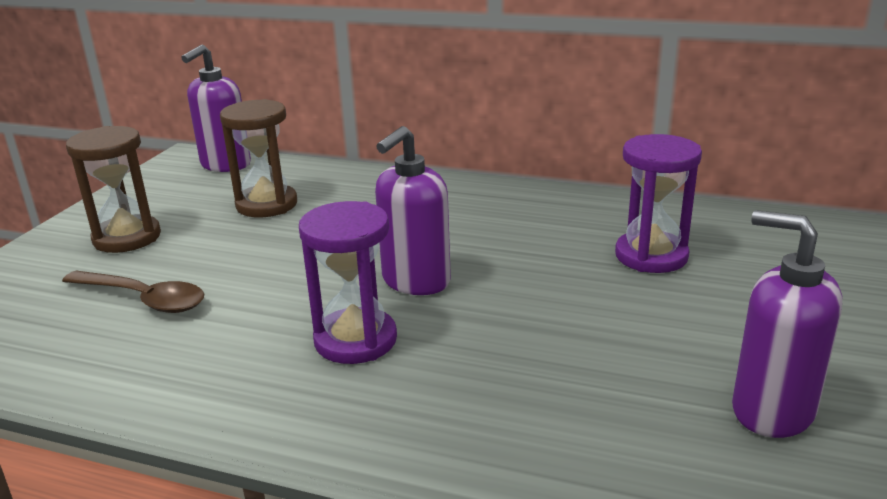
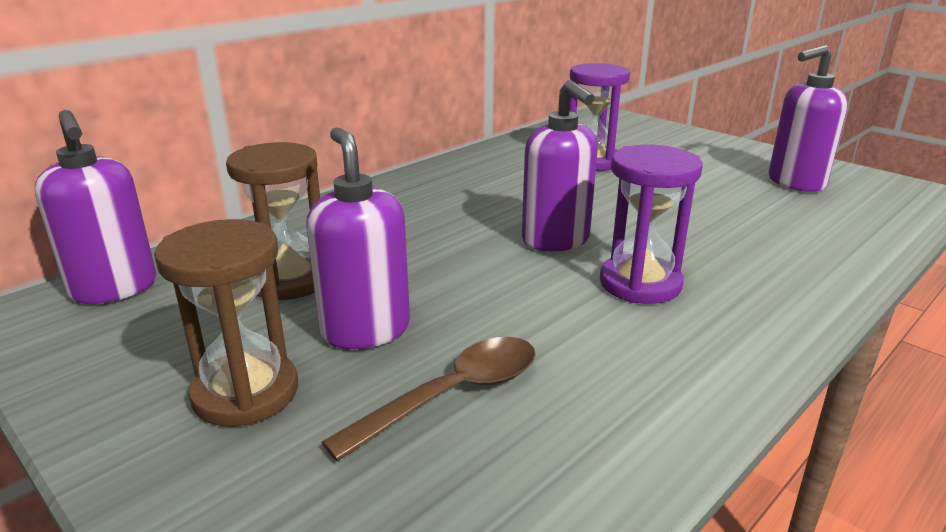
camera: 65 degrees left, 0 degrees up
none -> purple soap dispenser [306,127,410,349]

